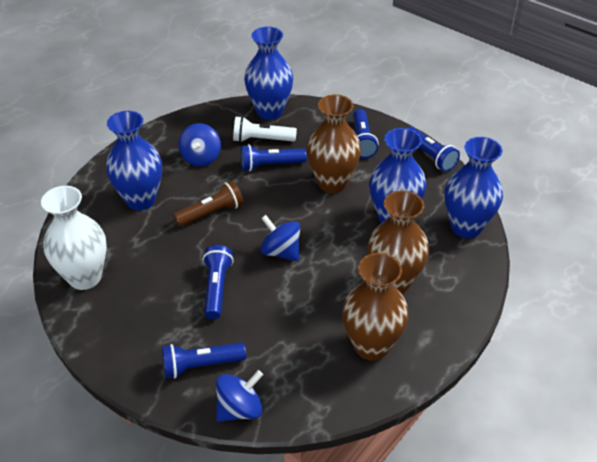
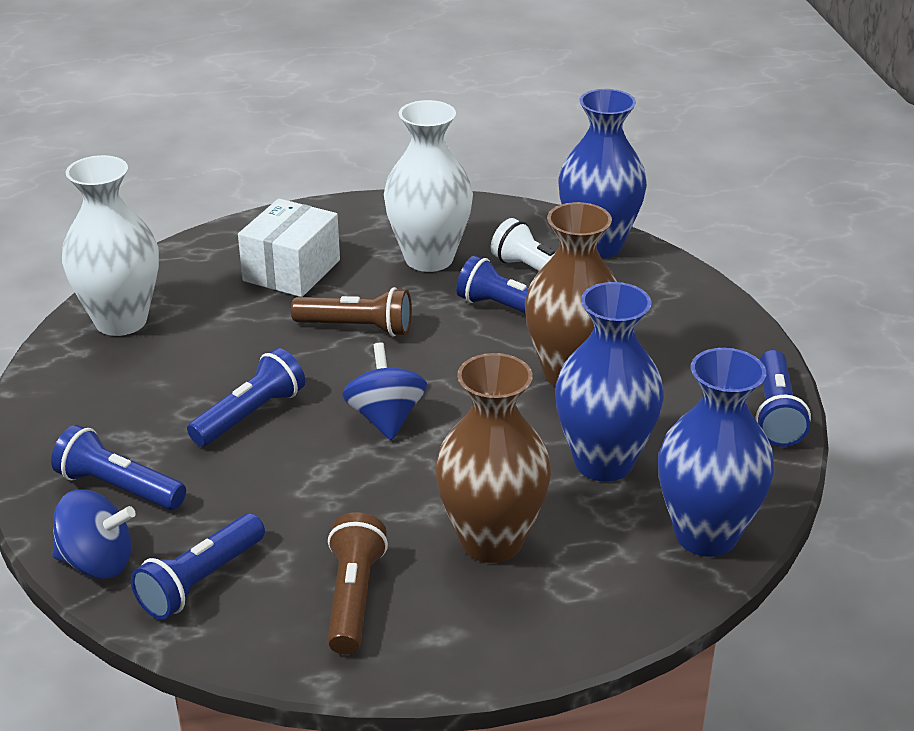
camera: 40 degrees right, 10 degrees down
blue vase [106,111,162,210] -> white box [238,198,340,297]
blue spinning top [179,123,221,166] -> white vase [384,100,473,272]
brown vase [342,253,409,361] -> brown flashlight [327,512,388,654]
blue flashlight [353,109,378,158] -> blue flashlight moved to [131,513,265,620]

